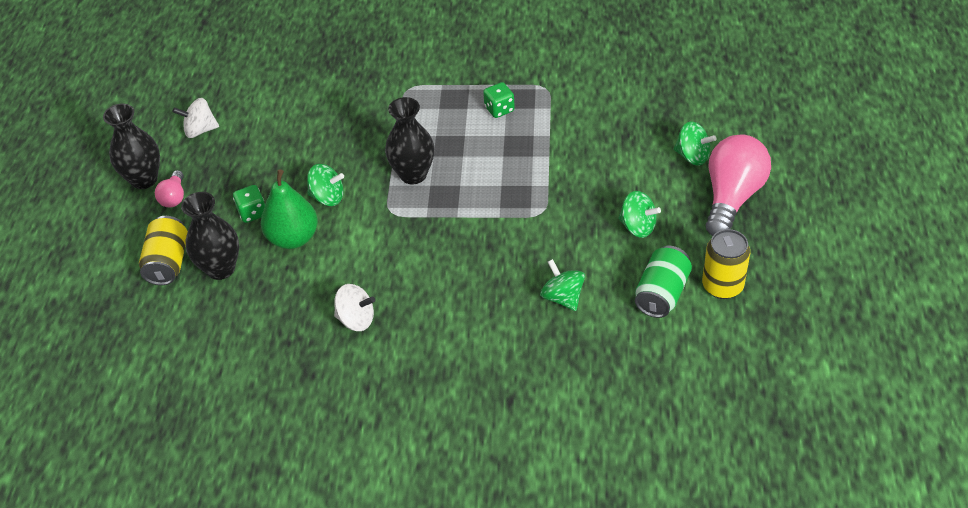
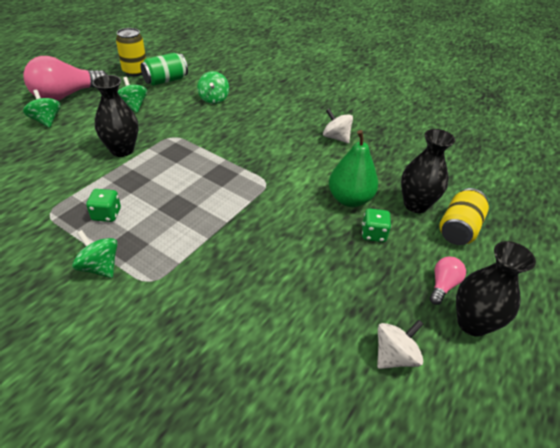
camera: 155 degrees left, 5 degrees down
white spinning top [172,98,219,138] -> white spinning top turned 60 degrees counterclockwise [377,319,424,369]
green spinning top [307,164,344,206] -> green spinning top moved to [72,230,118,278]
black vase [385,97,435,184] -> black vase moved to [92,75,138,157]

